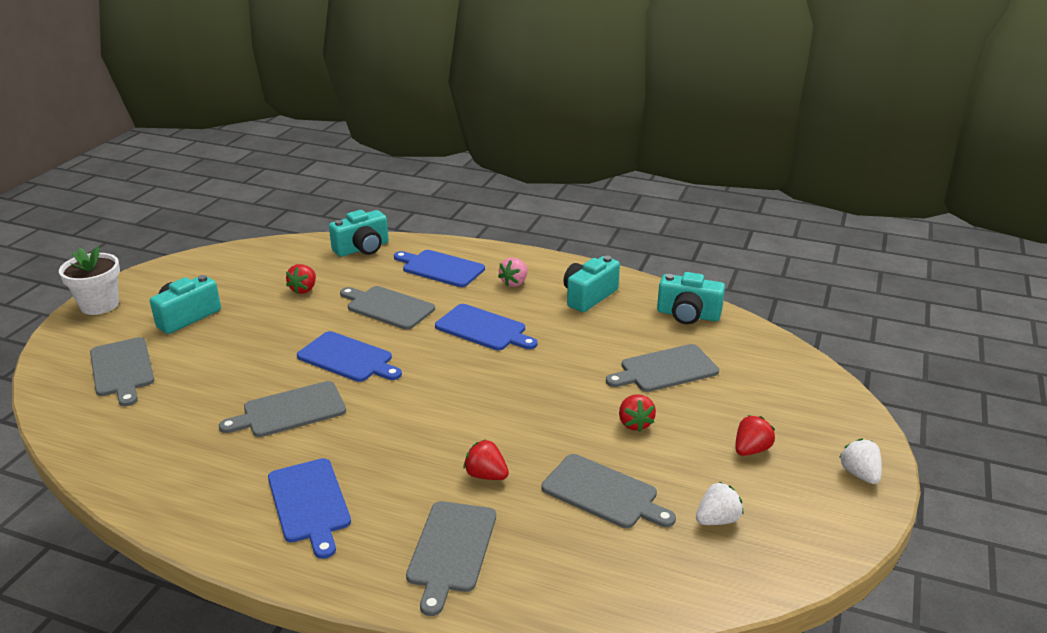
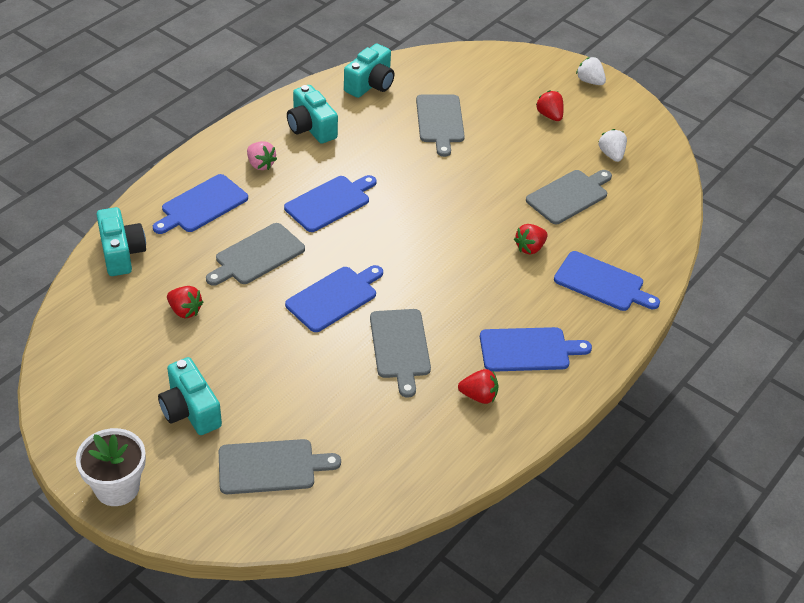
camera: 75 degrees left, 15 degrees up
grey cutting board [406,501,496,616] -> blue cutting board [554,251,660,311]
red strawberry [619,394,656,432] -> red strawberry moved to [458,369,498,404]
white strawberry [839,438,882,484] -> white strawberry turned 45 degrees clockwise [576,57,606,85]

